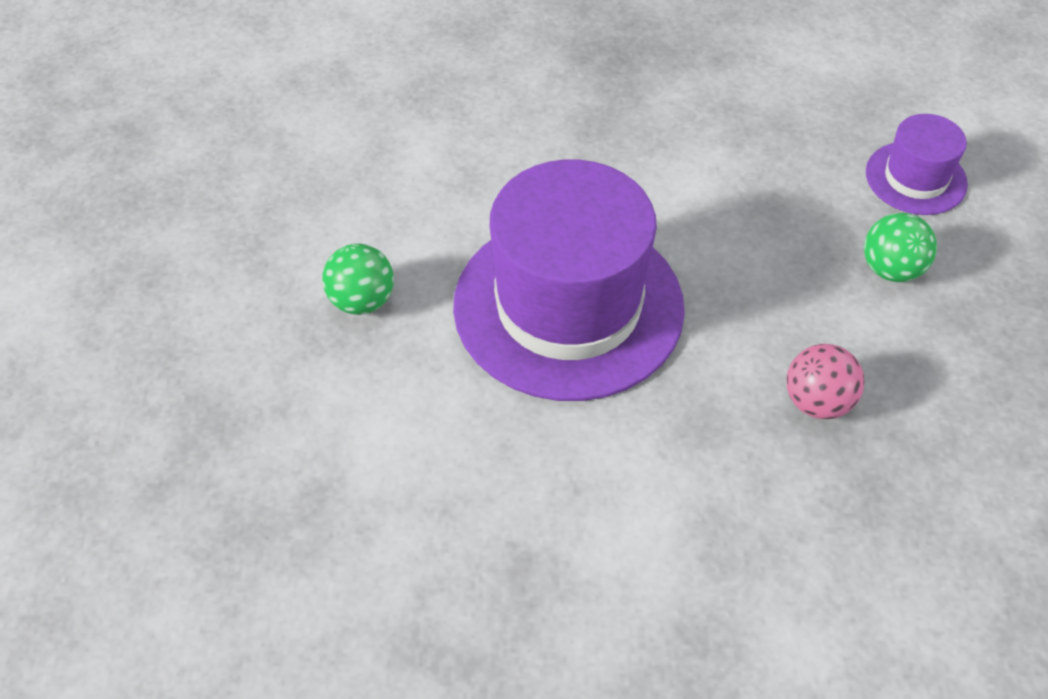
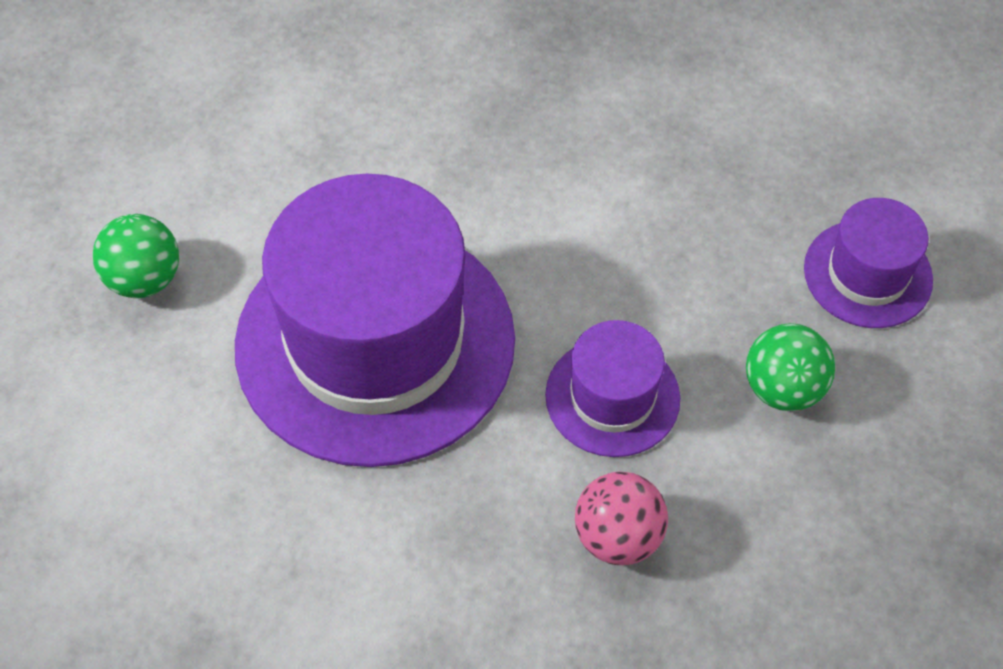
camera: 15 degrees right, 5 degrees up
none -> purple hat [545,320,680,457]

